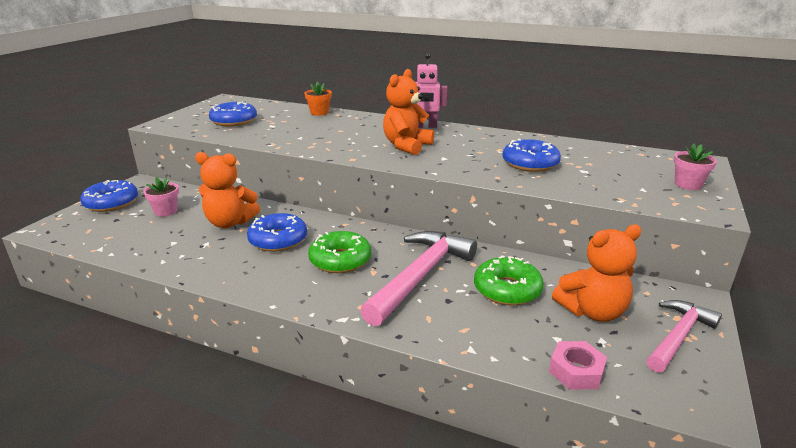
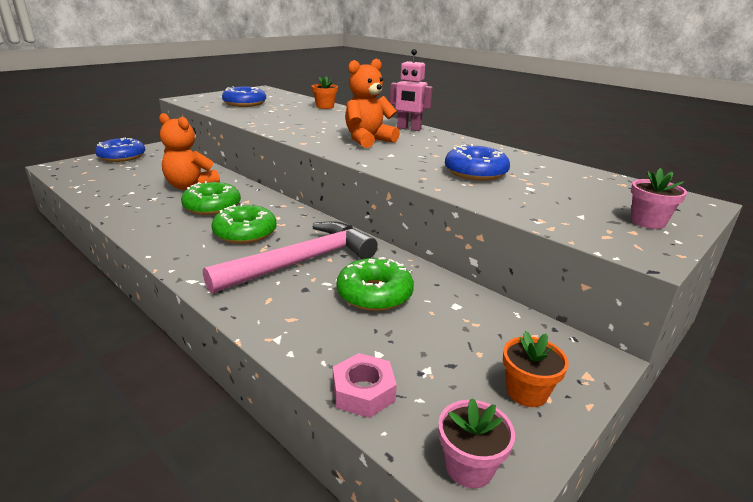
camera: 20 degrees right, 0 degrees up
pink flower pot [143,177,179,216] -> pink flower pot moved to [438,398,515,488]
blue donut [247,213,307,252] -> green donut [181,181,241,215]
orange teddy bear [552,225,641,322] -> none
pink hammer [646,300,722,373] -> orange flower pot [503,331,569,407]

